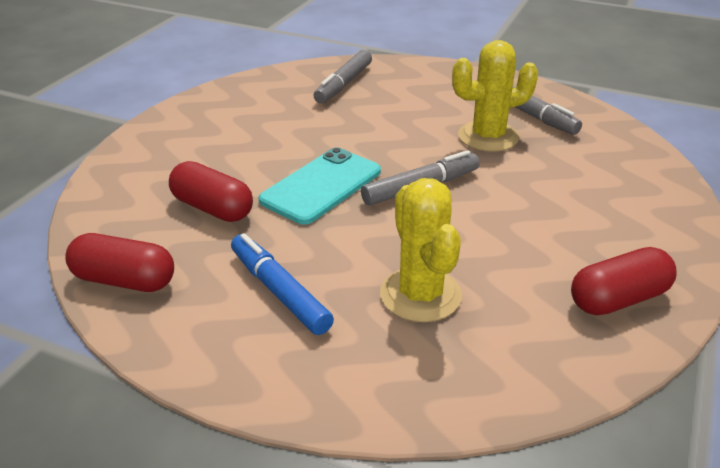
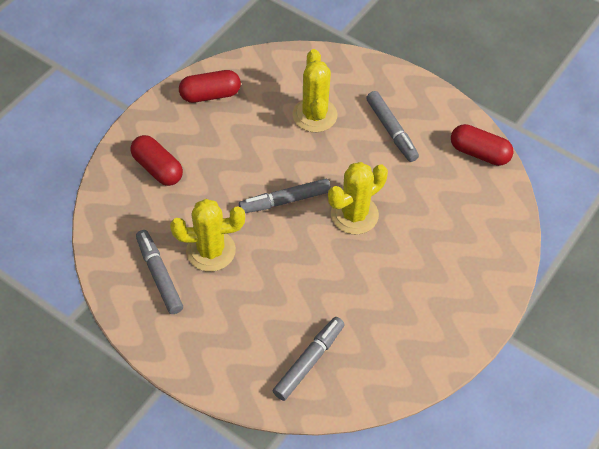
camera: 170 degrees left, 20 degrees up
red capsule [169,161,253,222] -> red capsule moved to [130,135,183,186]
blue marker [231,233,334,335] -> grey marker [366,91,419,162]
turquoise phone [258,147,381,225] -> yellow cactus [328,162,388,234]

